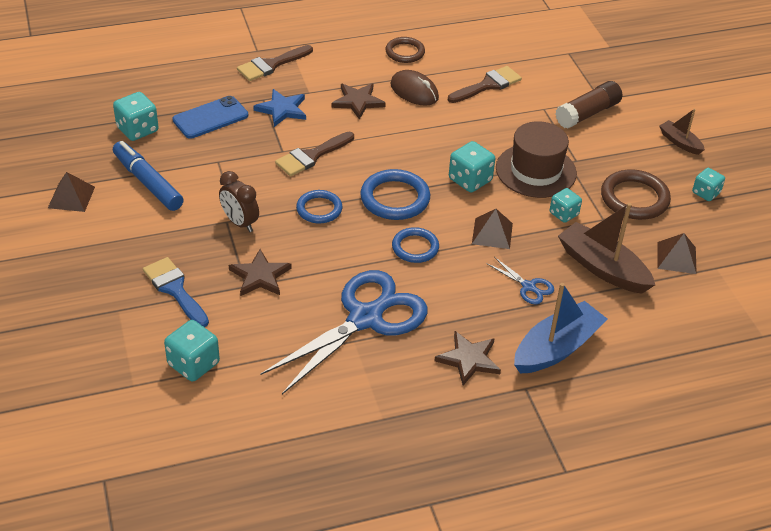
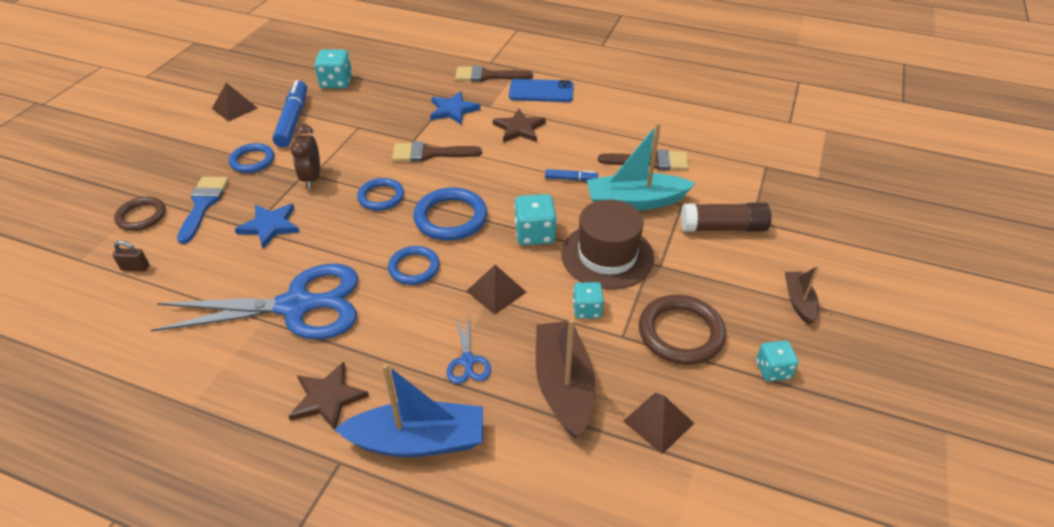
camera: 40 degrees right, 0 degrees up
turquoise dice [164,320,220,382] -> brown padlock [113,240,149,272]
blue phone [172,96,248,139] -> blue phone moved to [509,79,574,102]
brown star [229,249,292,296] -> blue star [235,204,299,249]
brown ring [385,37,425,63] -> brown ring moved to [114,197,166,231]
brown mouse [390,70,439,106] -> none
none -> blue ring [229,143,274,173]
none -> blue marker [545,169,598,181]
none -> turquoise boat [587,123,695,211]

